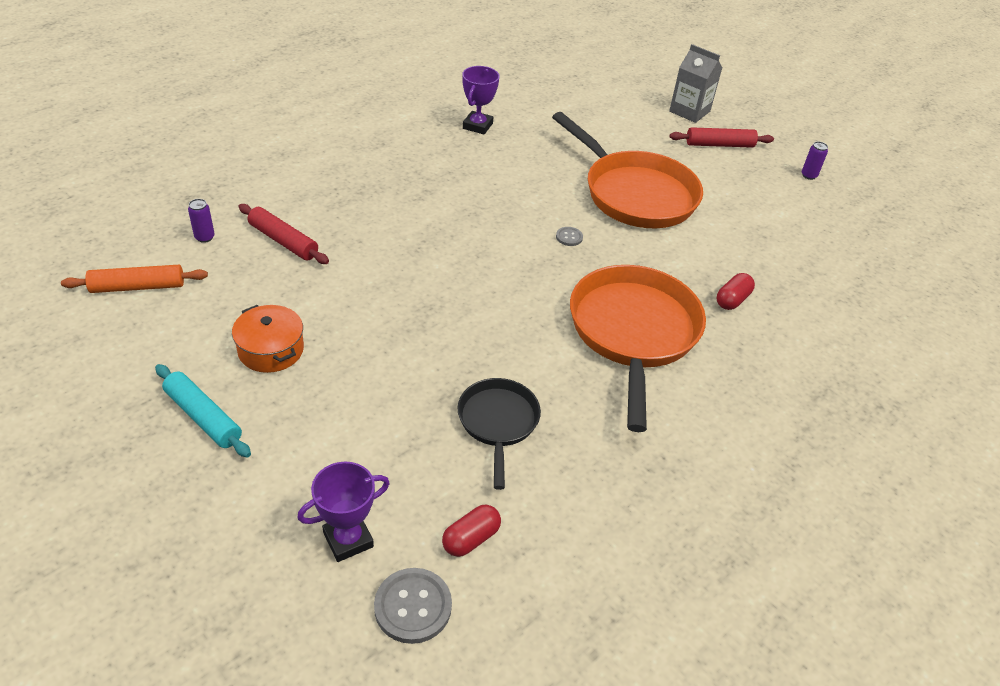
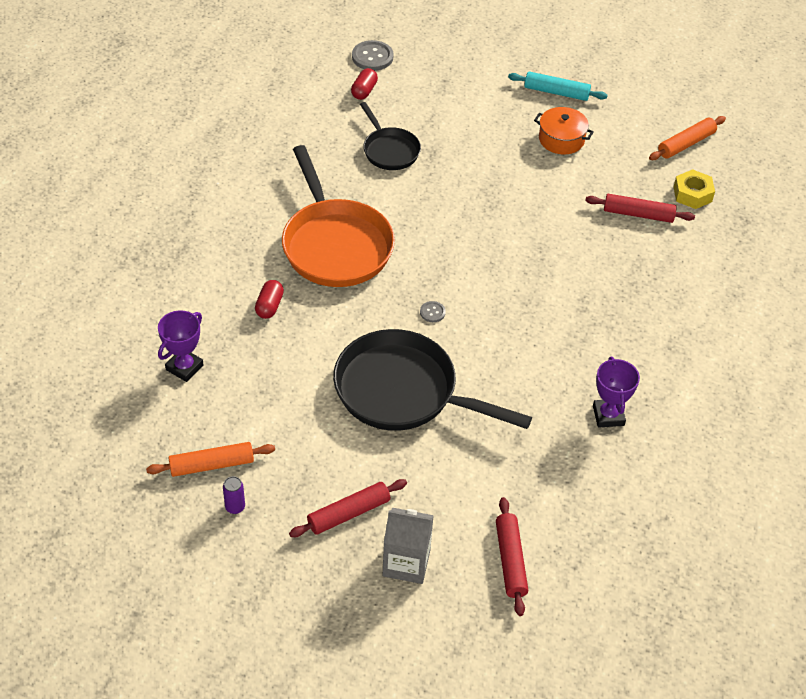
camera: 155 degrees right, 5 degrees up
purple can [188,199,215,243] -> yellow nut [674,169,715,209]
purple trophy [297,462,390,562] -> purple trophy moved to [158,310,204,382]
orange pan [552,112,703,228] -> black pan [333,329,532,431]
none -> orange rolling pin [146,442,275,477]
none -> red rolling pin [496,497,528,616]

